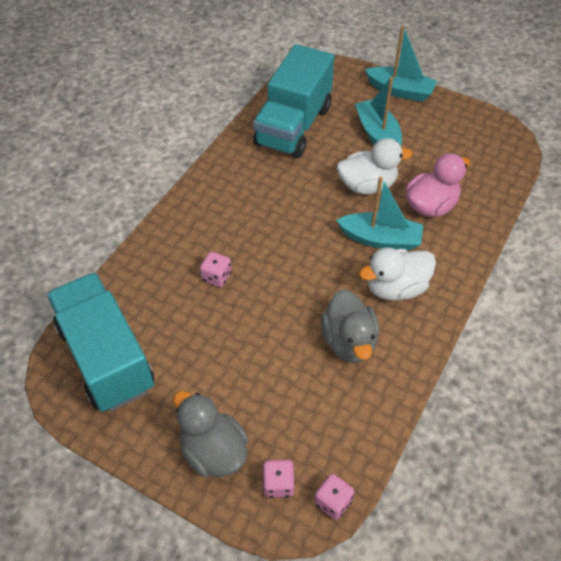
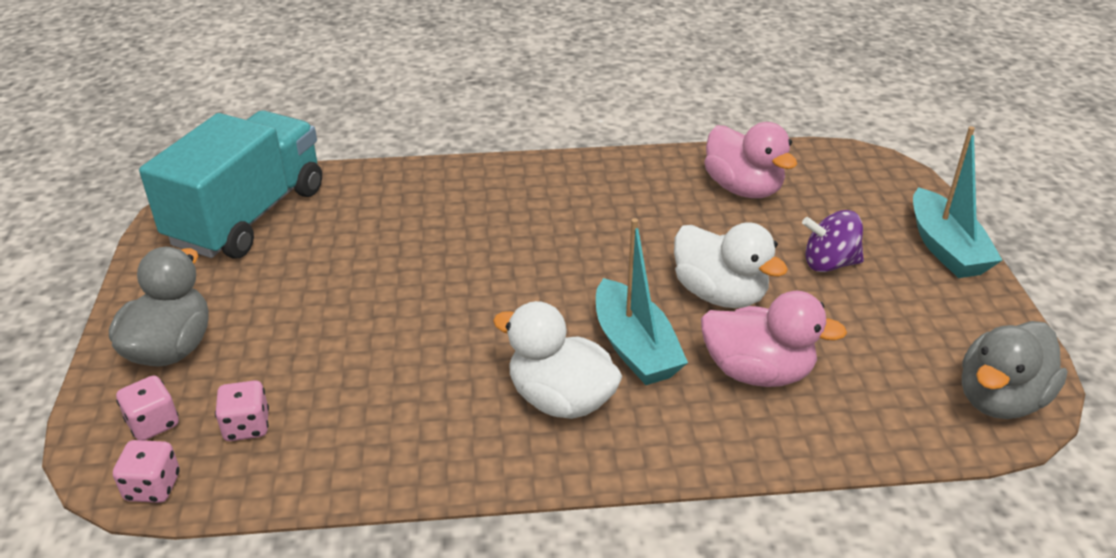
camera: 55 degrees right, 15 degrees down
pink dice [200,252,232,287] -> pink dice moved to [215,380,269,441]
turquoise truck [253,44,334,158] -> pink duck [704,122,797,198]
grey duck [321,289,379,363] -> grey duck moved to [962,321,1068,419]
turquoise boat [355,77,402,146] -> purple spinning top [802,210,864,272]

